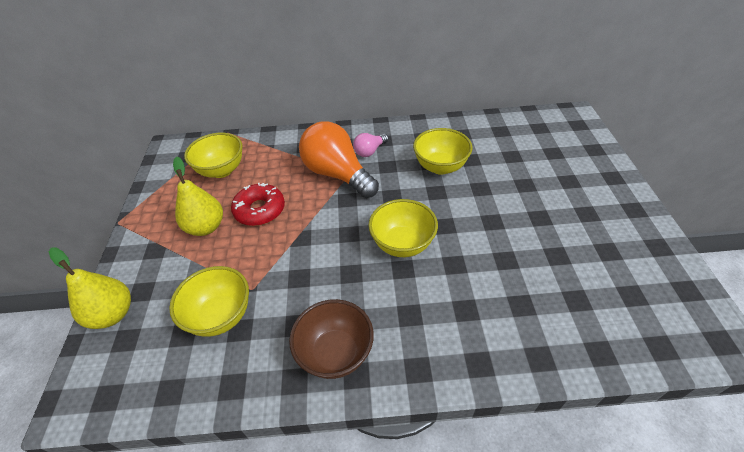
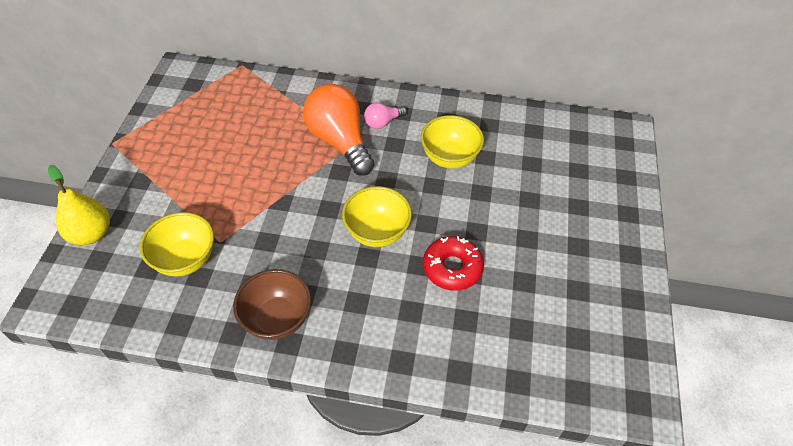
camera: 10 degrees right, 5 degrees up
yellow pear [173,156,223,236] -> none
yellow bowl [184,133,243,178] -> none
red donut [231,183,285,226] -> red donut moved to [423,236,484,291]

